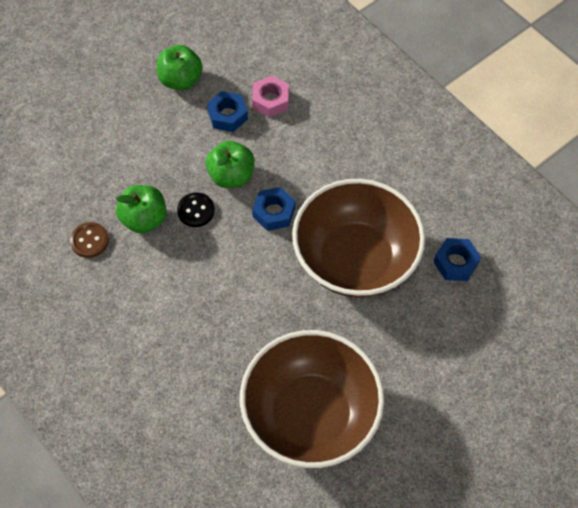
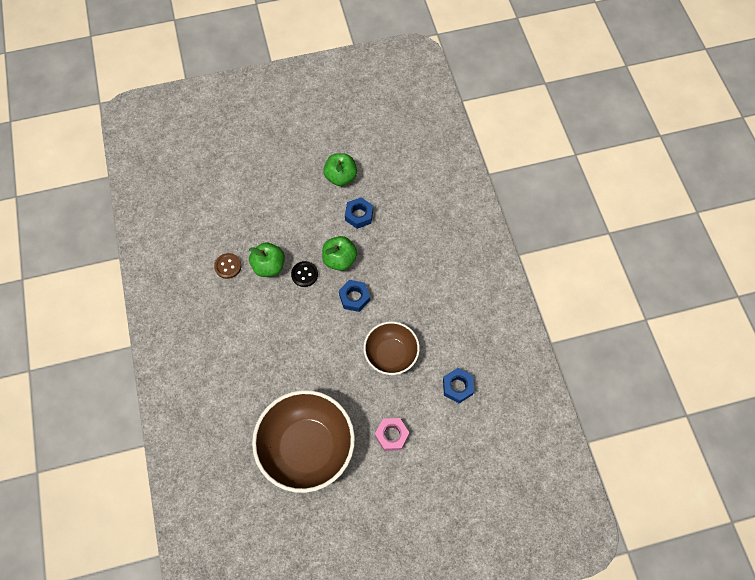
camera: 25 degrees right, 5 degrees up
pink nut [252,75,289,117] -> pink nut moved to [375,418,409,451]
brown bowl [292,179,425,298] -> brown bowl [364,322,420,375], size x0.59

